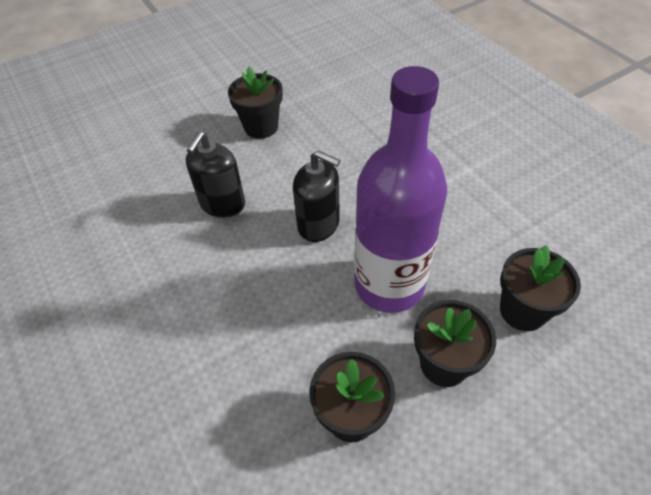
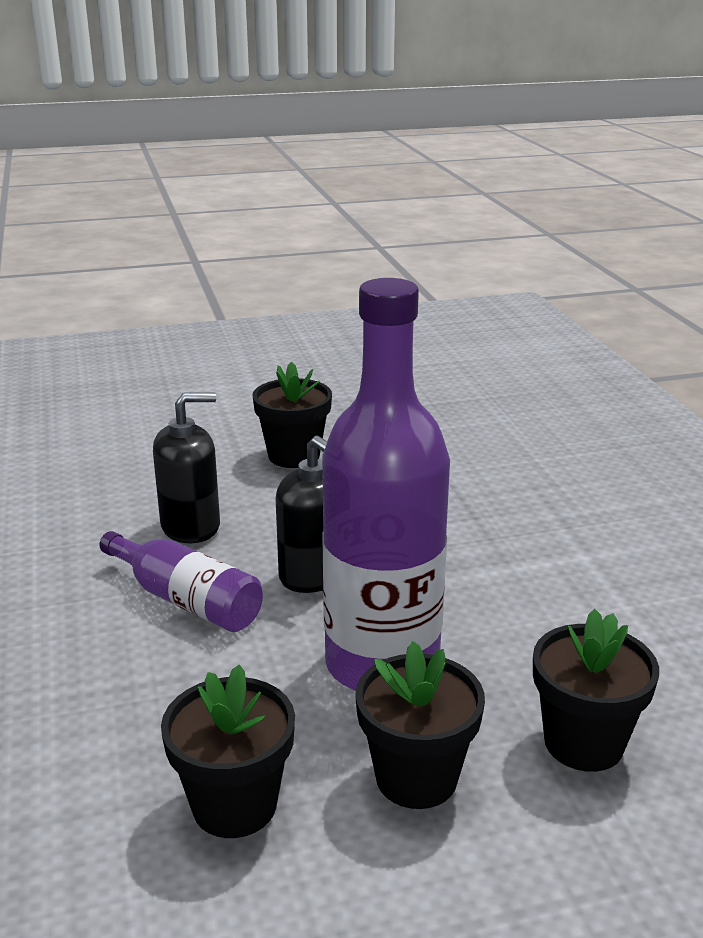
camera: 15 degrees right, 25 degrees down
black soap dispenser [186,131,245,218] -> black soap dispenser turned 150 degrees counterclockwise [153,393,220,543]
none -> purple bottle [99,531,263,632]

